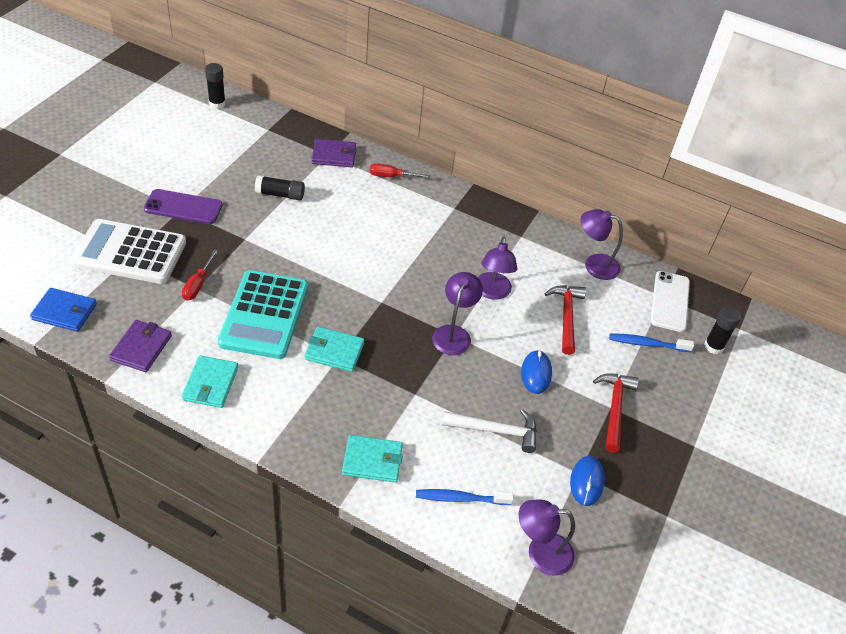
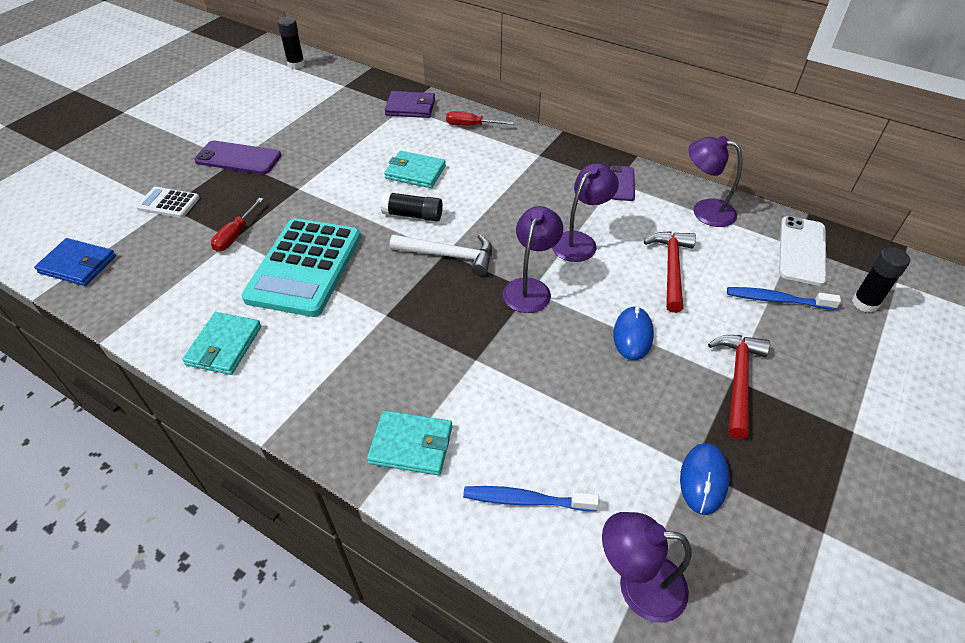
camera: 10 degrees right, 0 degrees up
white calculator [71,219,186,284] -> white calculator [136,187,200,218], size x0.48
purple wallet [109,320,172,372] -> none
black glue stick [255,175,305,200] -> black glue stick moved to [381,191,443,222]
turquoise wallet [304,327,364,372] -> turquoise wallet moved to [384,151,446,188]
white hammer [442,409,537,453] -> white hammer moved to [390,234,492,276]
purple lamp [478,237,518,300] -> purple lamp turned 150 degrees counterclockwise [552,163,619,262]
none -> purple phone [610,165,635,201]

